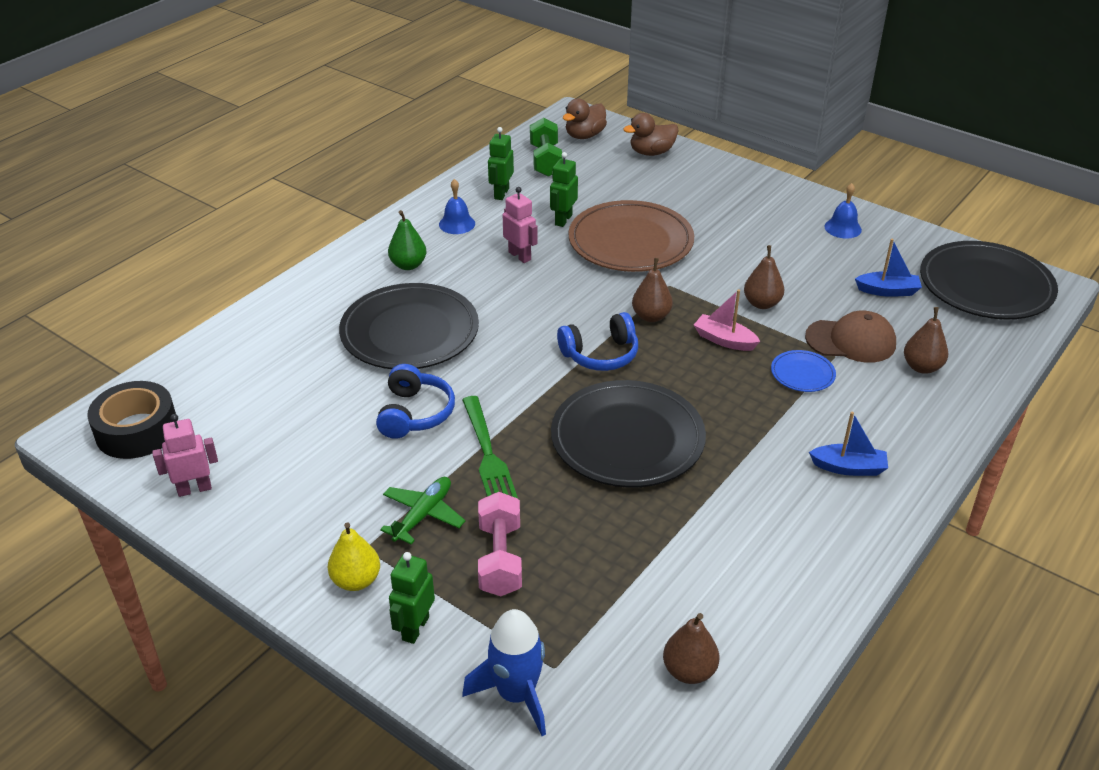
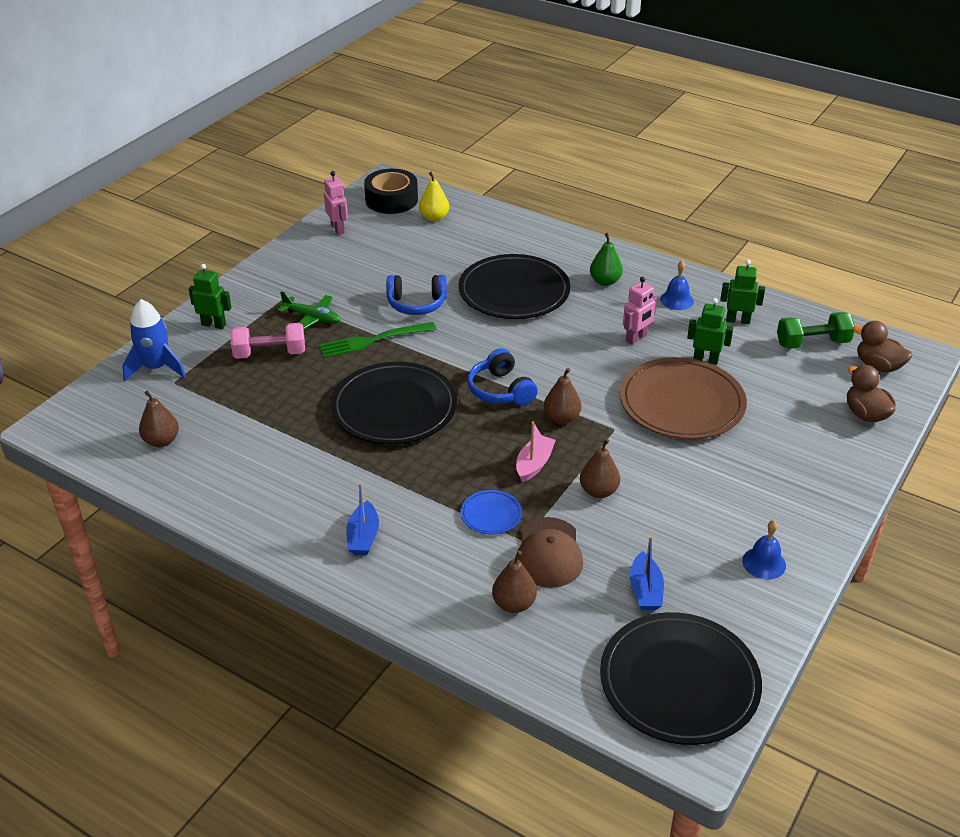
camera: 85 degrees right, 0 degrees up
yellow pear [328,522,380,591] -> yellow pear moved to [419,172,449,222]

